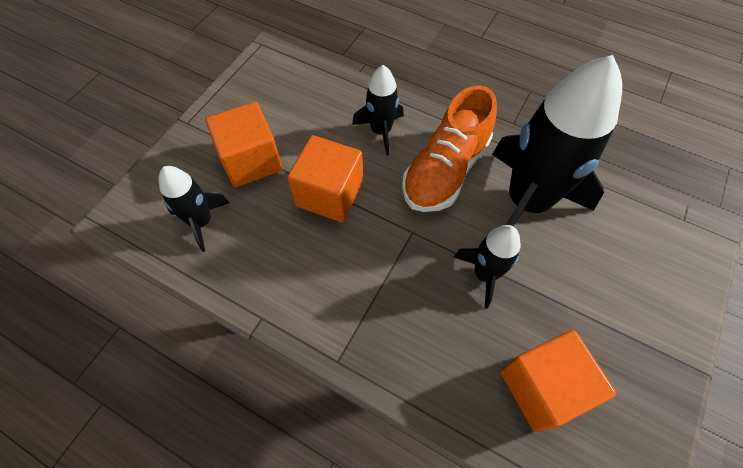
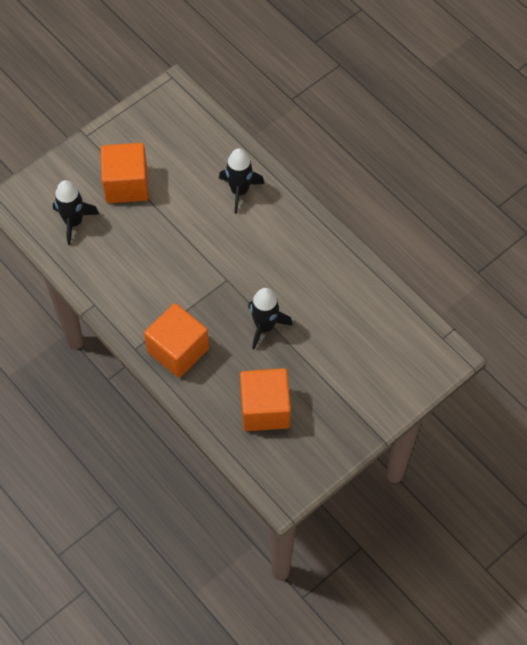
camera: 20 degrees right, 0 degrees up
orange cube [287,135,363,222] -> orange cube moved to [144,303,209,378]
orange shoe [402,85,497,212] -> none
black rocket [492,55,622,226] -> none

